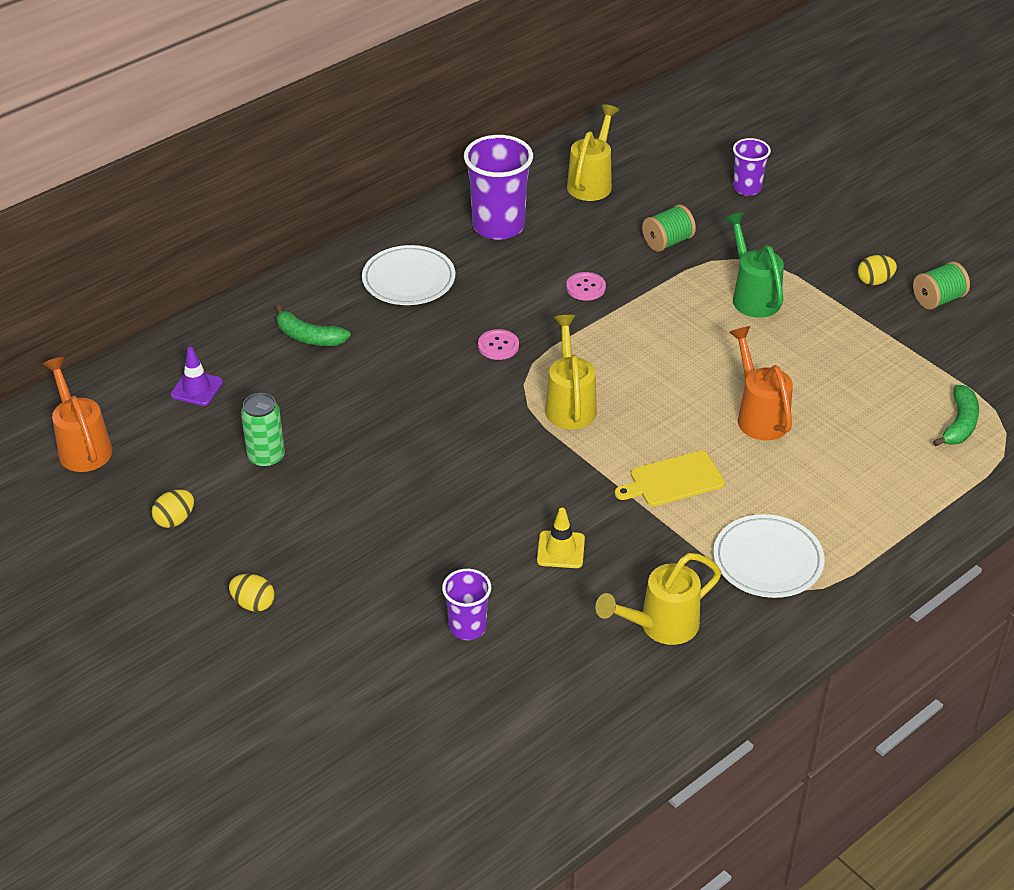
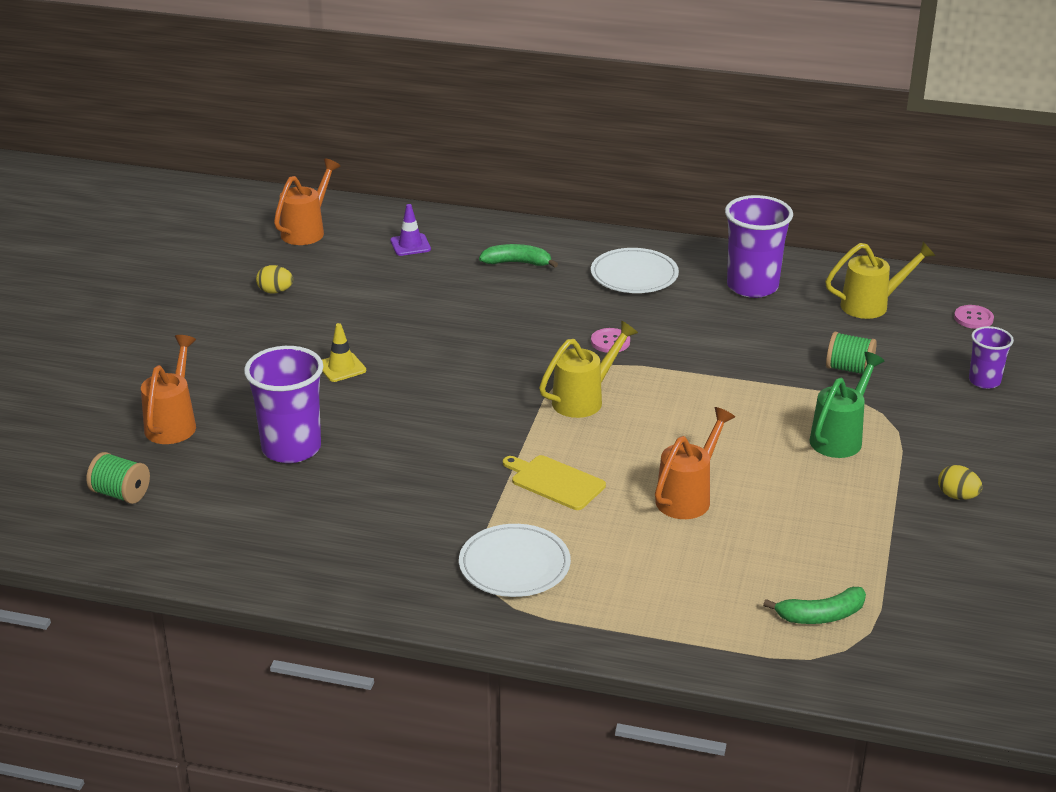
camera: 55 degrees right, 10 degrees down
yellow egg [229,574,275,612] -> none
green can [241,393,285,468] -> none
green banana [276,305,351,346] -> green banana turned 105 degrees clockwise [479,244,558,267]
purple cup [442,569,491,640] -> purple cup [244,346,323,463], size x1.77
yellow traffic cone [537,508,585,568] -> yellow traffic cone moved to [322,323,366,382]
pink button [566,272,606,301] -> pink button moved to [954,305,994,329]
yellow watering can [595,553,721,645] -> none
green spool [913,261,970,310] -> green spool moved to [86,452,150,504]
none -> orange watering can [141,335,196,444]

